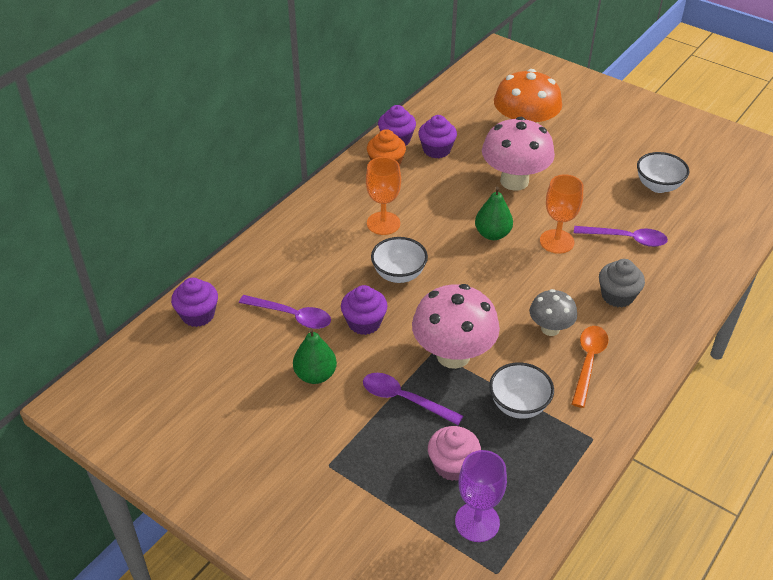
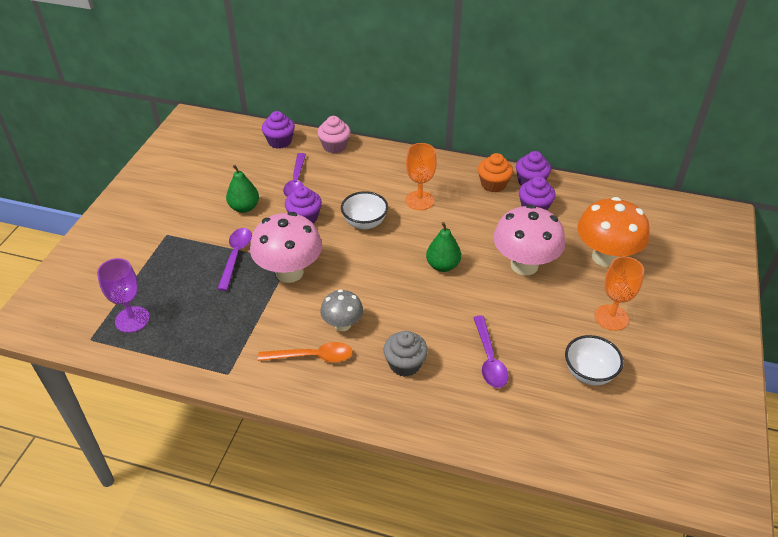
camera: 70 degrees right, 0 degrees up
pink cupcake [428,426,481,481] -> pink cupcake moved to [317,116,351,153]
white bowl [489,362,554,419] -> none
orange goblet [540,174,583,254] -> orange goblet moved to [595,256,644,331]

